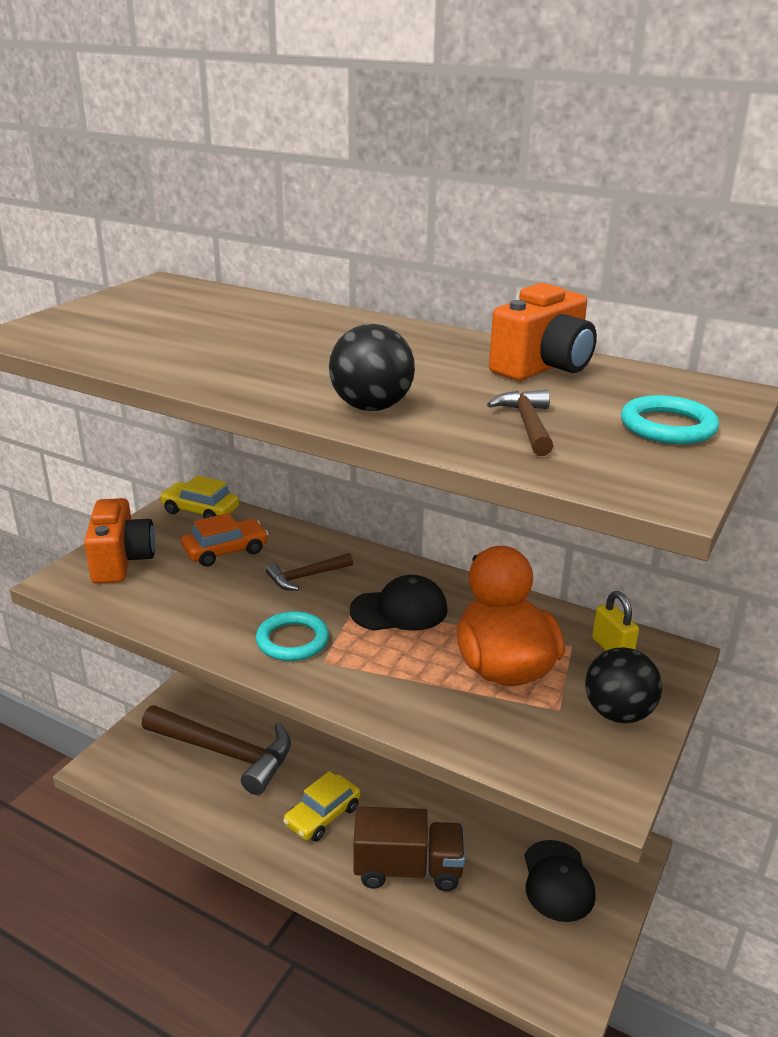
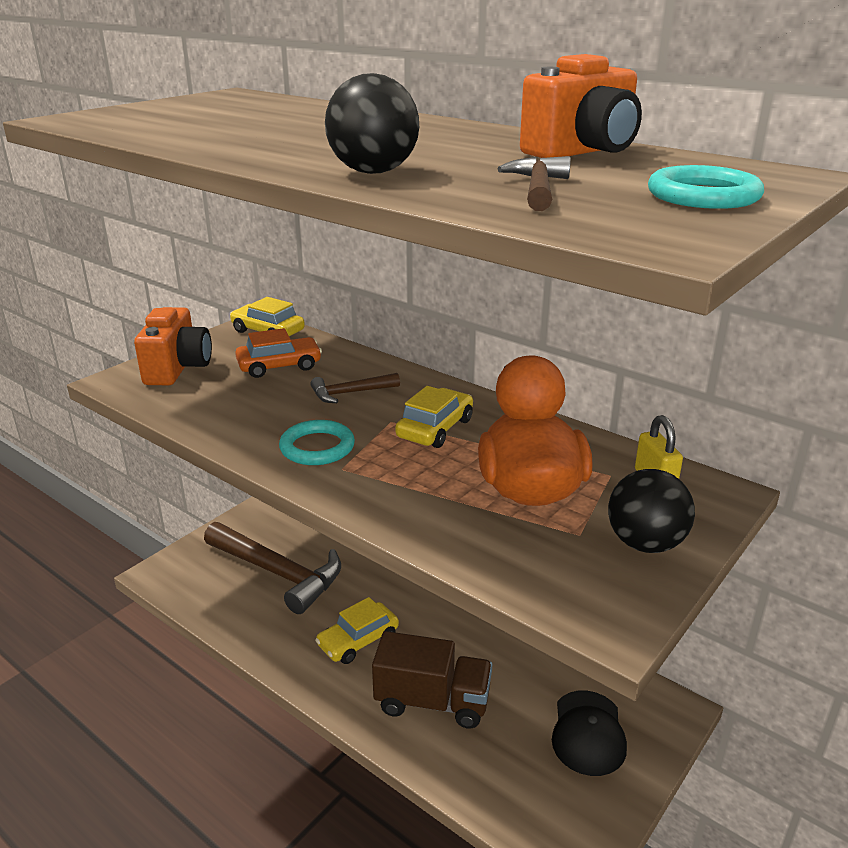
camera: 10 degrees right, 0 degrees up
black cap [350,575,448,631] -> yellow car [395,386,473,448]

